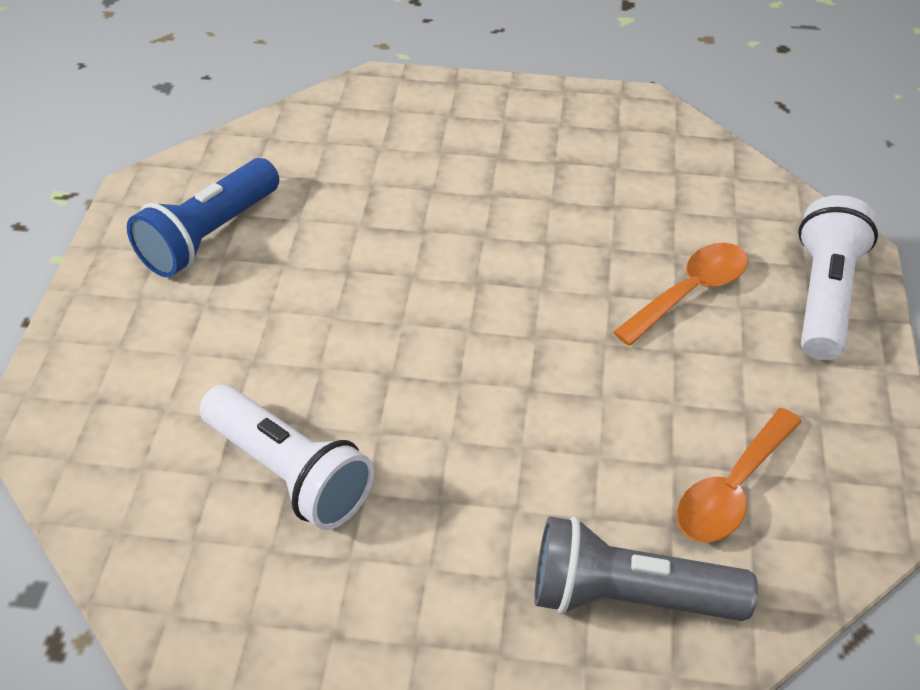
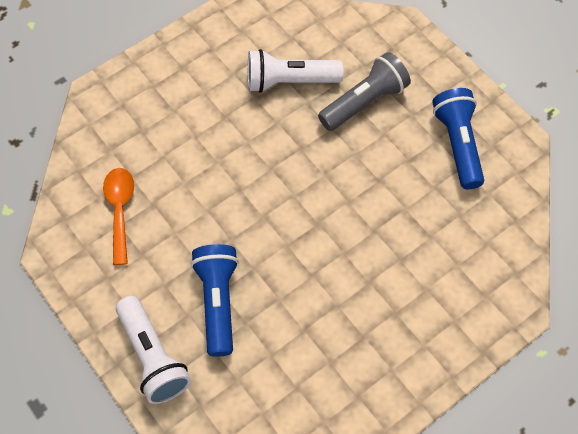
camera: 135 degrees right, 15 degrees up
grey flashlight [534,516,758,621] -> grey flashlight moved to [318,52,411,131]
orange spoon [613,243,748,346] -> blue flashlight [191,244,239,357]

